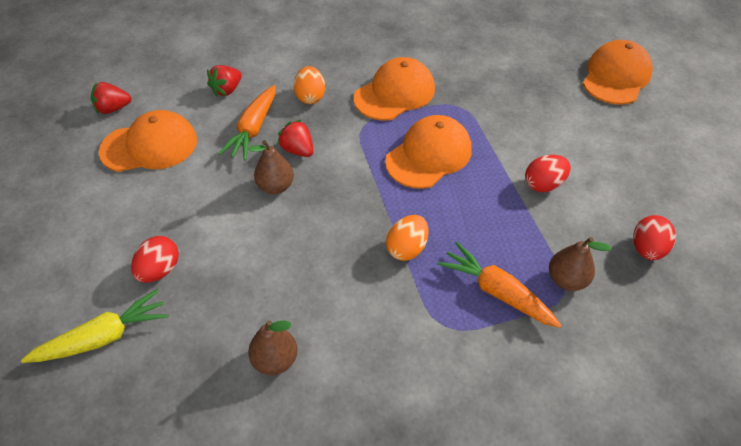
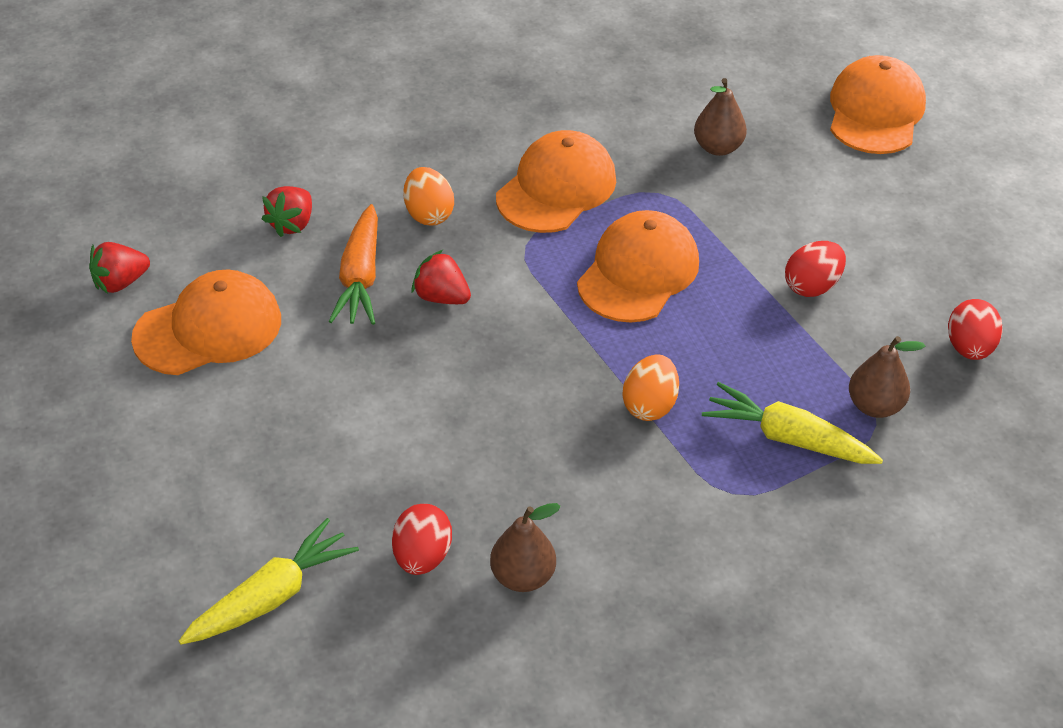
camera: 15 degrees left, 5 degrees down
red egg [131,236,179,283] -> red egg moved to [392,504,452,575]
brown pear [248,140,294,194] -> brown pear moved to [694,78,747,156]
orange carrot [438,242,561,328] -> yellow carrot [702,382,883,464]

